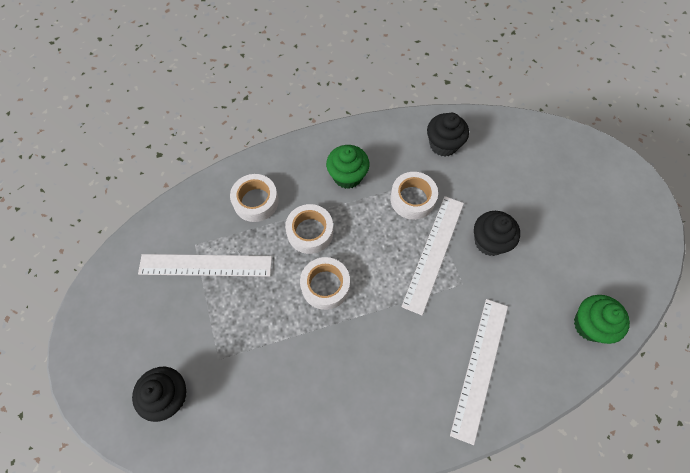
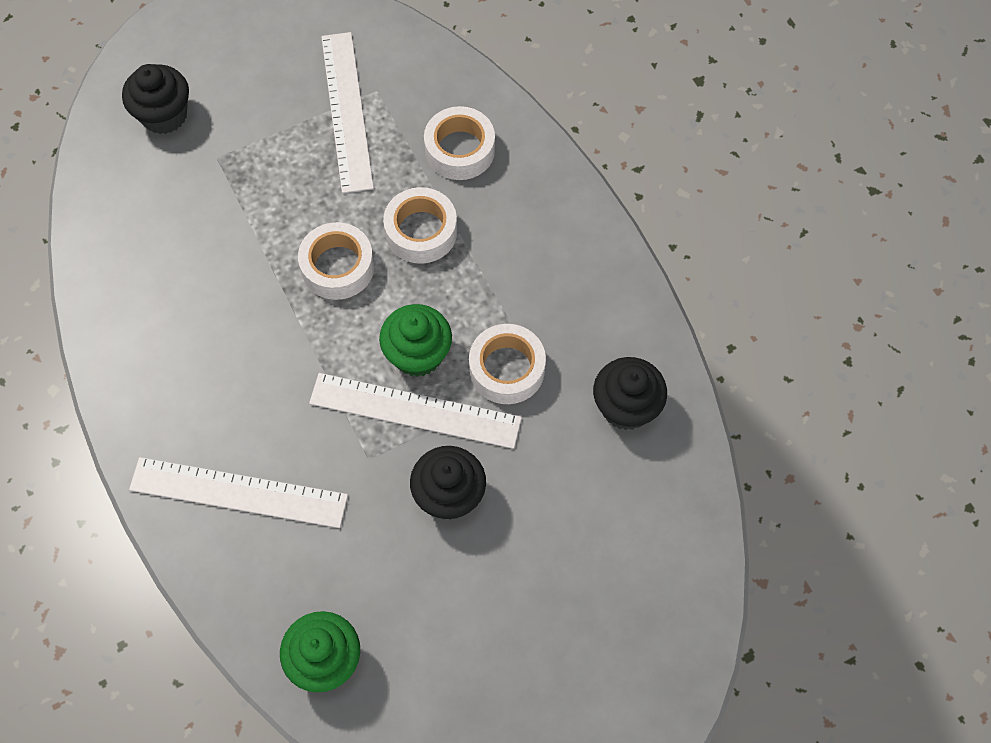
camera: 80 degrees right, 0 degrees up
green cupcake [326,145,369,189] -> green cupcake moved to [379,304,452,377]

